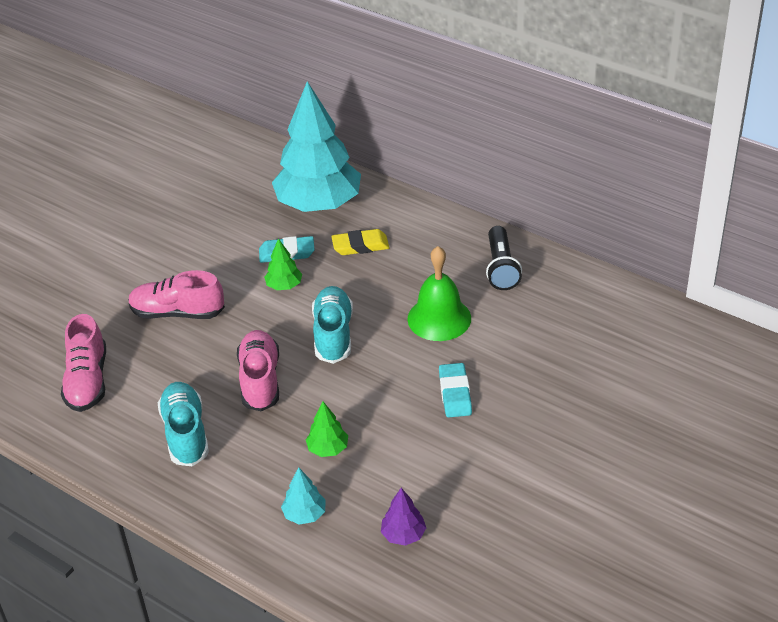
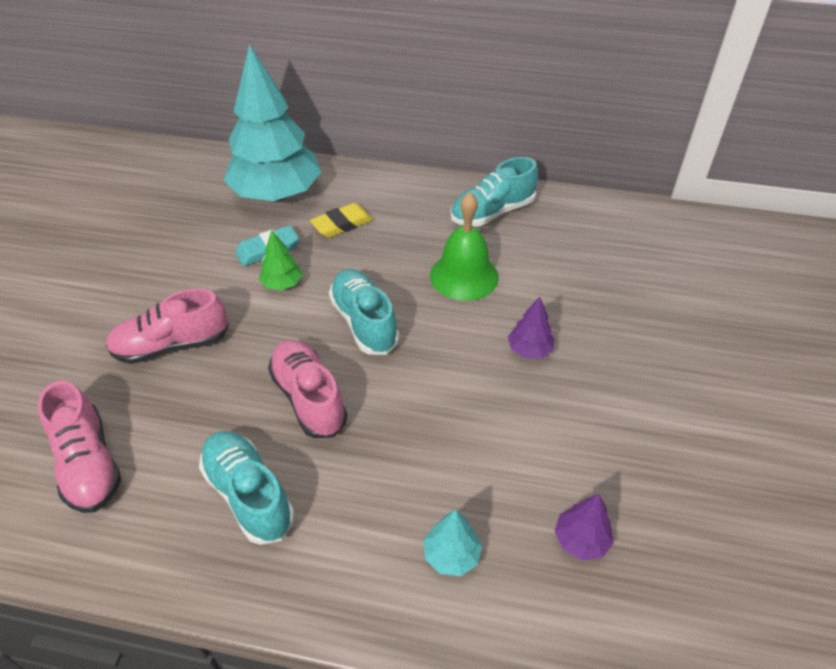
camera: 25 degrees left, 5 degrees up
green tree [306,402,348,457] -> none
turquoise eraser [439,363,472,418] -> purple tree [508,296,555,359]
black flashlight [486,226,522,290] -> turquoise shoe [450,157,538,227]

